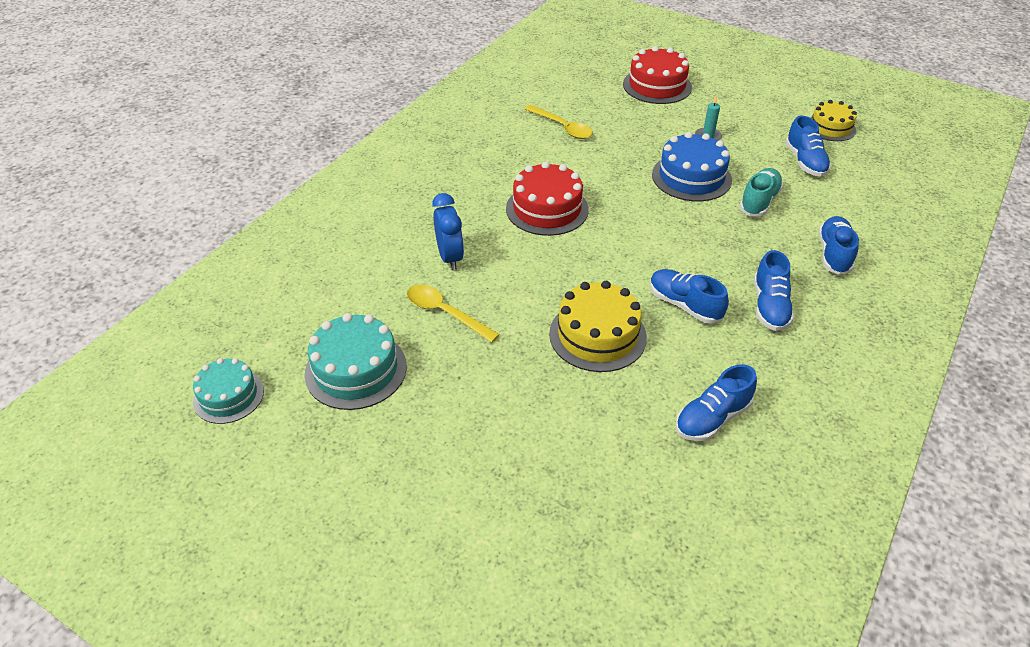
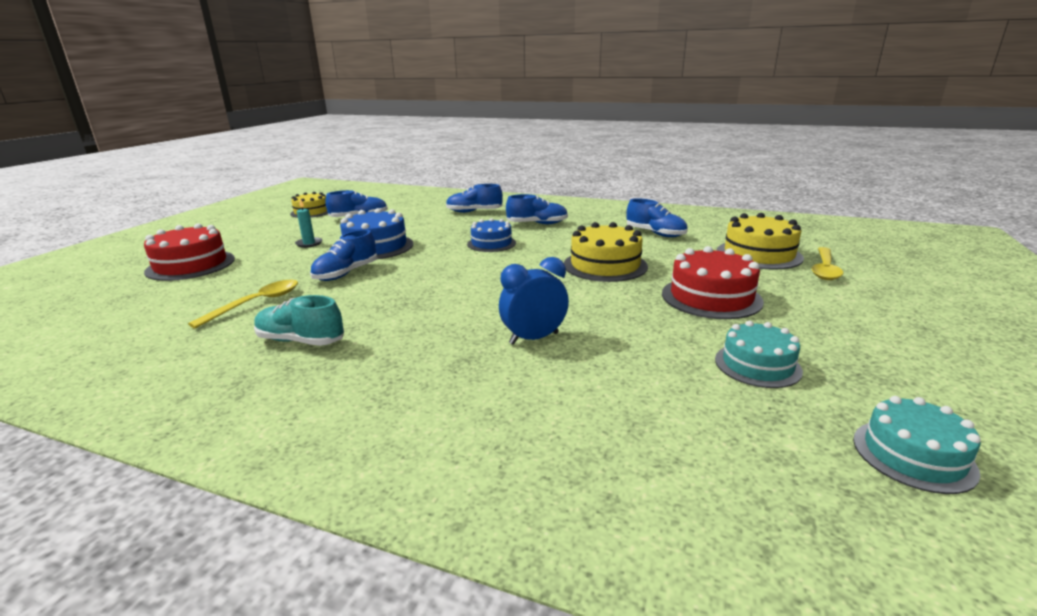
camera: 100 degrees left, 20 degrees down
turquoise cake [305,313,407,410] -> turquoise cake [715,321,803,388], size x0.66
yellow spoon [407,285,500,342] -> yellow spoon moved to [811,247,843,280]
red cake [506,162,589,236] -> red cake moved to [662,246,764,319]
blue shoe [650,269,729,324] -> blue shoe moved to [310,229,378,281]
turquoise shoe [739,168,783,216] -> turquoise shoe moved to [254,295,344,346]
none -> blue cake [467,218,516,252]
none -> yellow cake [717,213,804,270]

